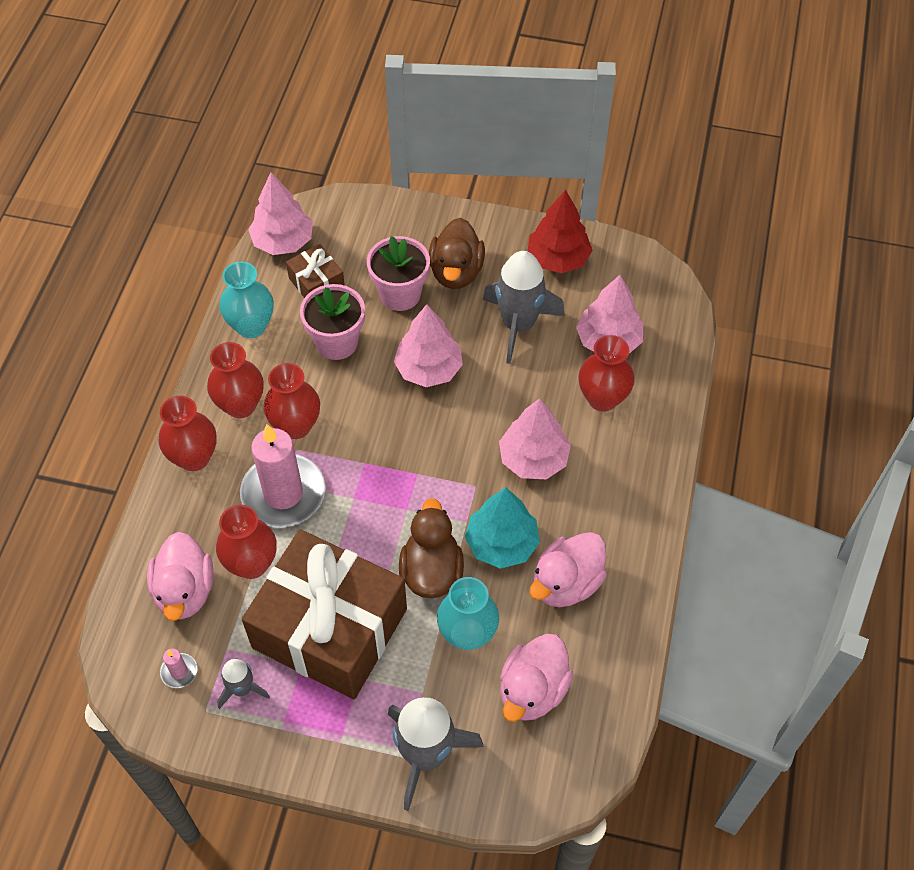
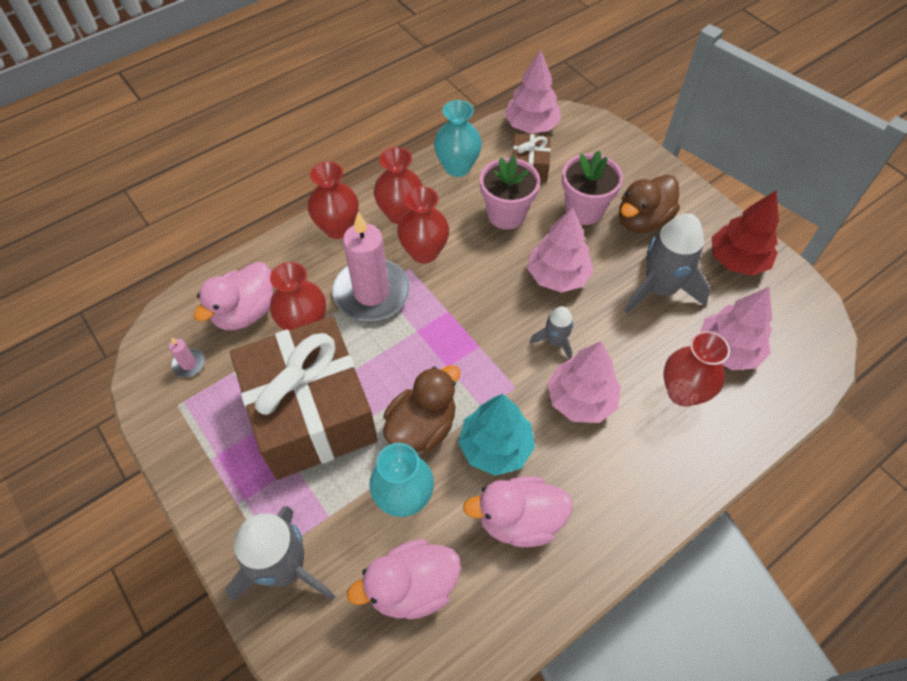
camera: 40 degrees right, 0 degrees up
grey rocket [217,658,270,709] -> grey rocket moved to [530,306,574,359]

